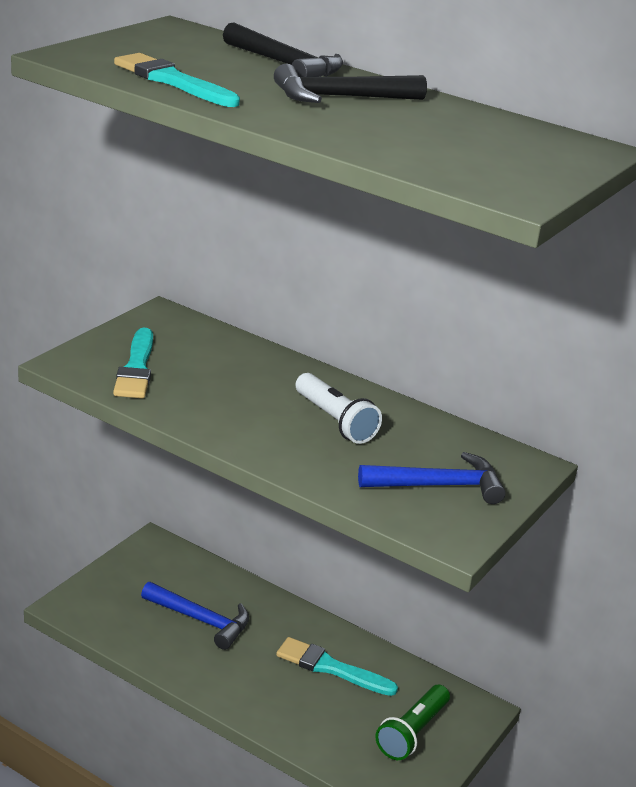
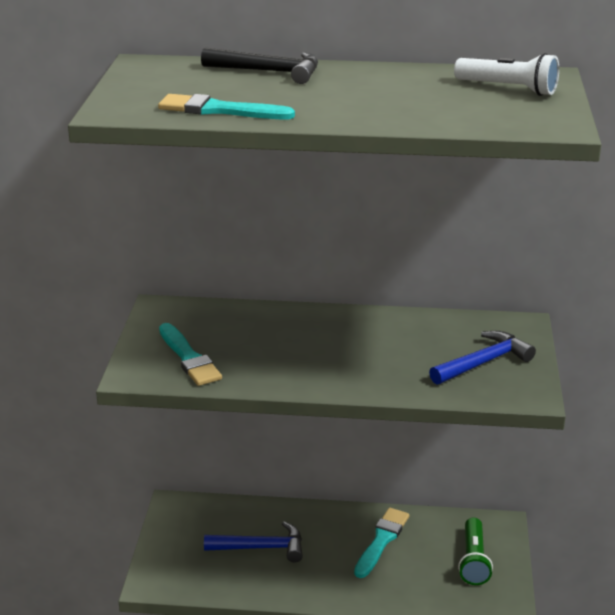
camera: 25 degrees left, 0 degrees up
black hammer [274,64,427,103] -> none
turquoise brush [276,637,398,696] -> turquoise brush turned 120 degrees clockwise [354,508,409,578]
white flashlight [296,373,382,444] -> white flashlight moved to [454,53,559,96]

